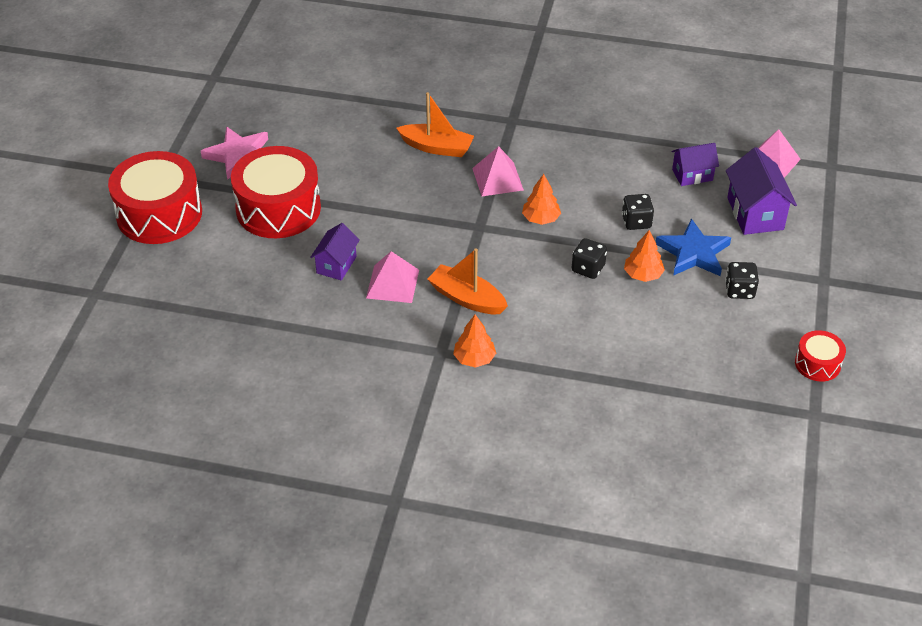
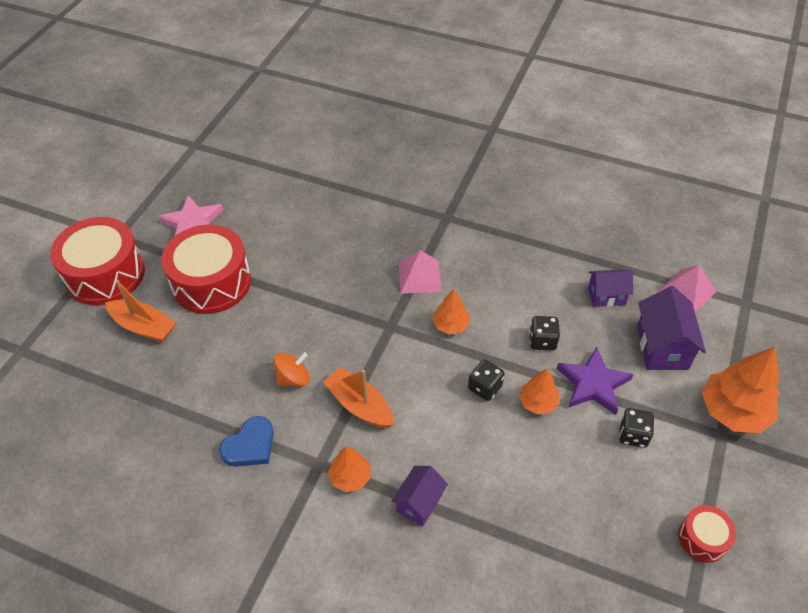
camera: 10 degrees right, 5 degrees up
purple house [310,223,360,281] -> purple house moved to [392,466,448,527]
pink pyramid [366,251,419,303] -> orange spinning top [274,352,310,386]
orange boat [396,92,474,157] -> orange boat moved to [105,280,176,342]
blue star [656,218,731,276] -> purple star [557,347,633,415]
none -> blue heart [219,416,274,467]
none -> orange tree [701,347,780,433]

